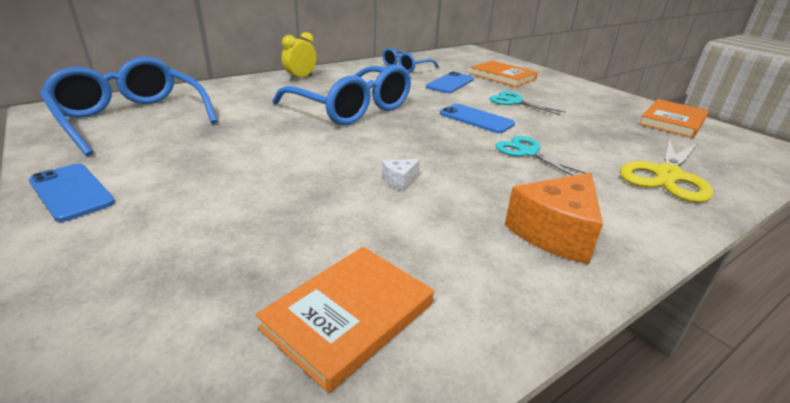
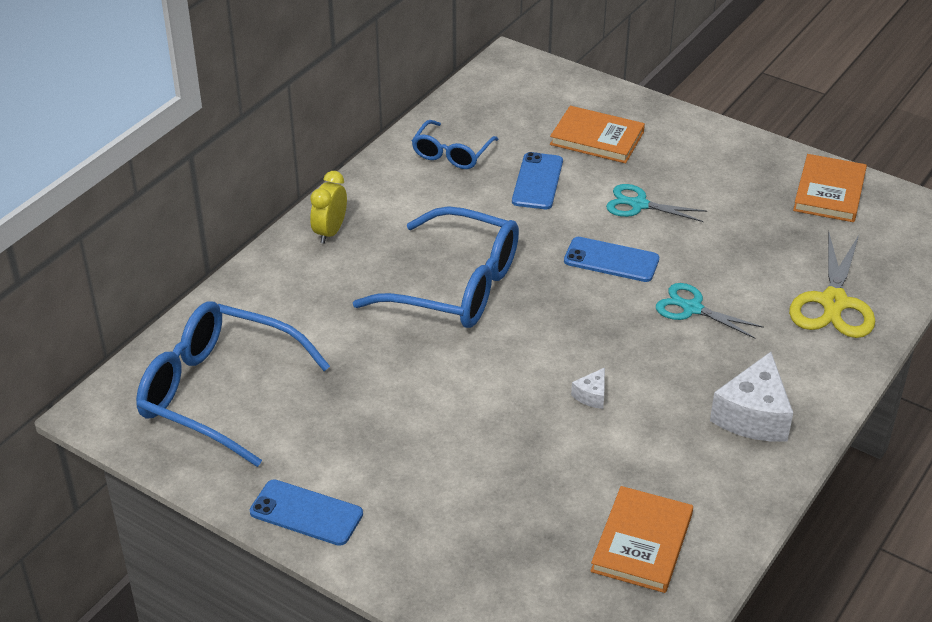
camera: 20 degrees left, 10 degrees up
orange cheese [505,173,603,264] -> white cheese [710,352,793,442]

